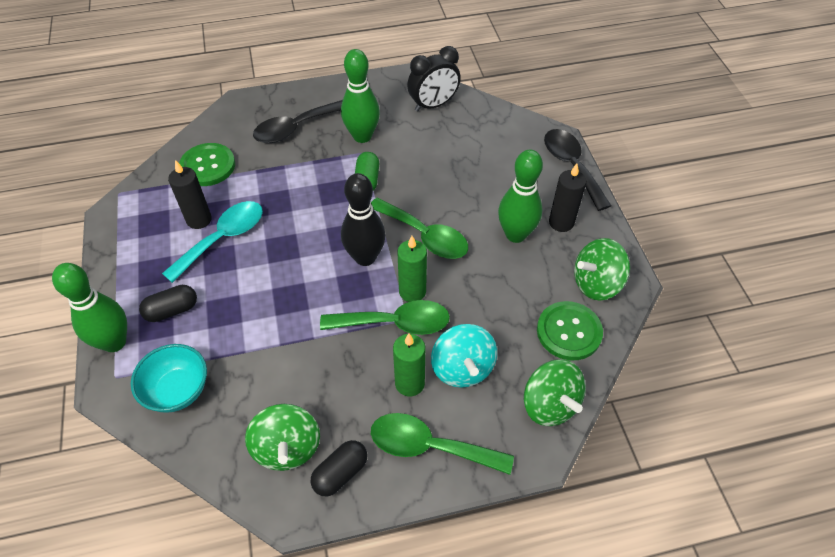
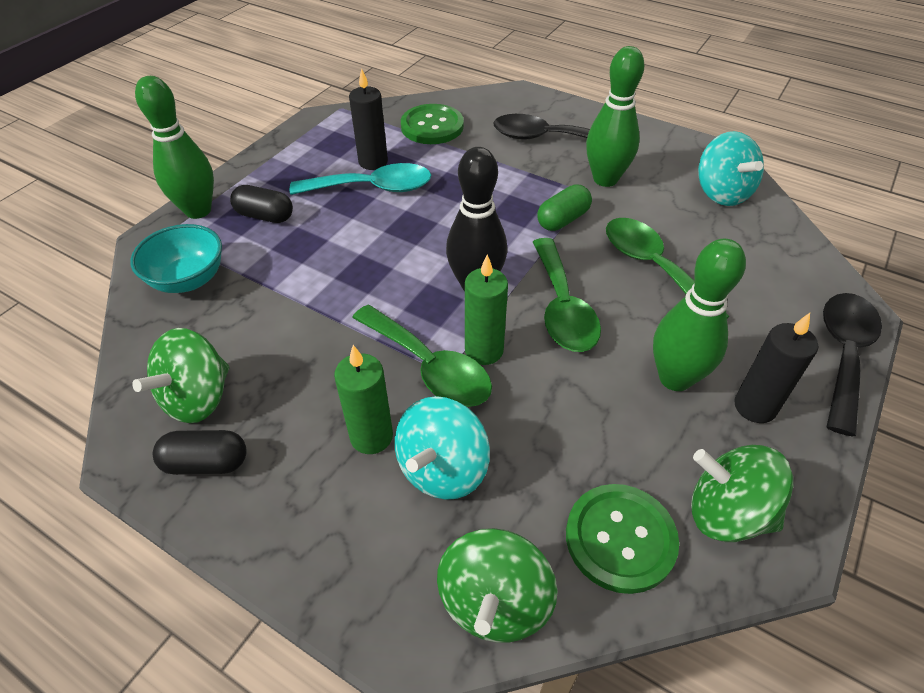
camera: 45 degrees right, 5 degrees down
green spoon [371,413,514,475] -> green spoon moved to [606,218,730,318]
black clock [407,46,461,111] -> turquoise spinning top [698,131,764,206]

